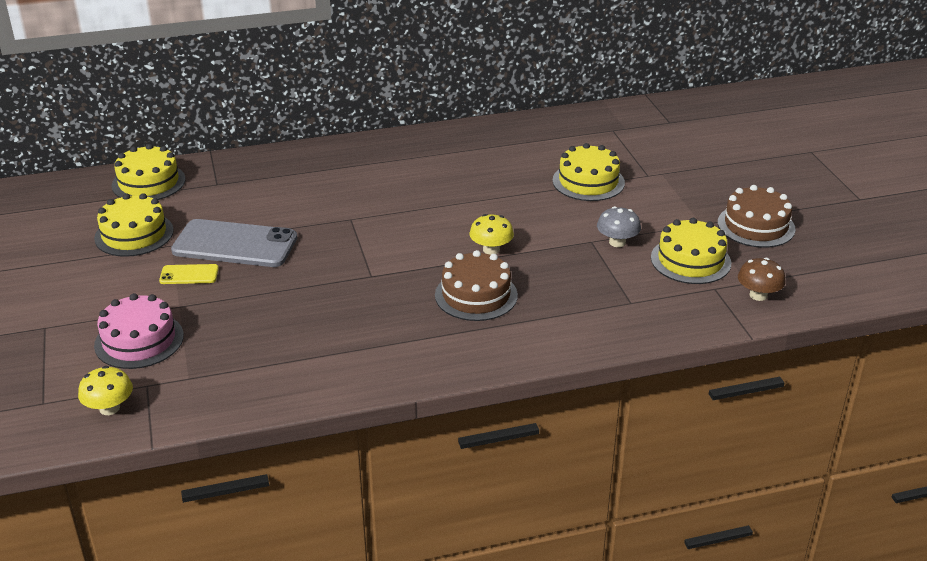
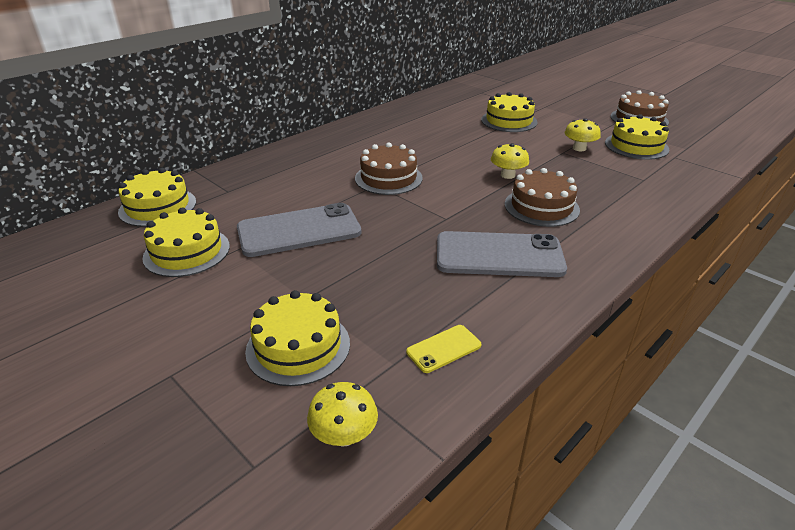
camera: 30 degrees left, 0 degrees up
pink cake [94,293,184,369] -> yellow cake [245,290,350,386]
yellow phone [159,264,219,284] -> yellow phone moved to [406,325,481,373]
grey mushroom [597,206,641,247] -> yellow mushroom [565,118,601,151]
brown mushroom [738,258,785,301] -> none
none -> brown cake [355,143,423,195]
none -> grey phone [437,231,567,277]

